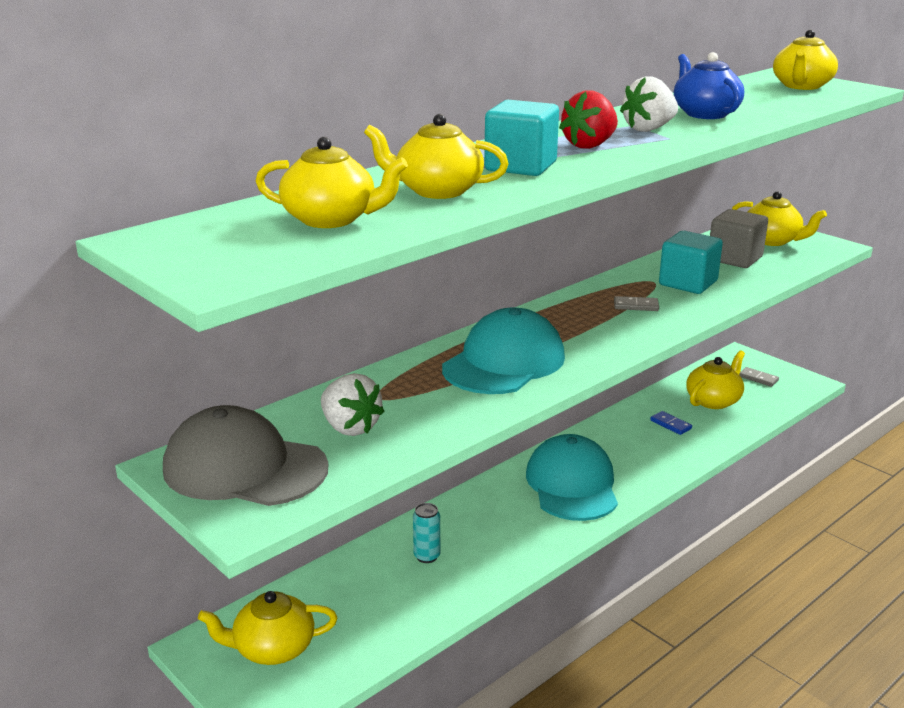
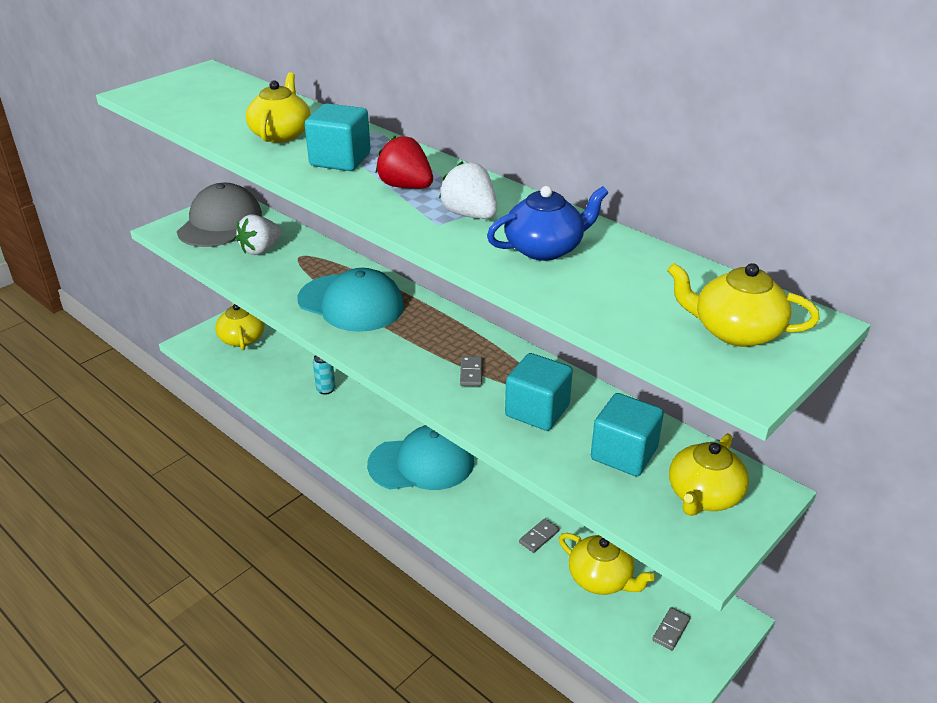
camera: 85 degrees right, 10 degrees up
yellow teapot [256,137,408,228] -> none
blue domino [650,411,692,435] -> grey domino [519,518,559,553]
grey cube [710,209,768,268] -> turquoise cube [591,393,664,476]

